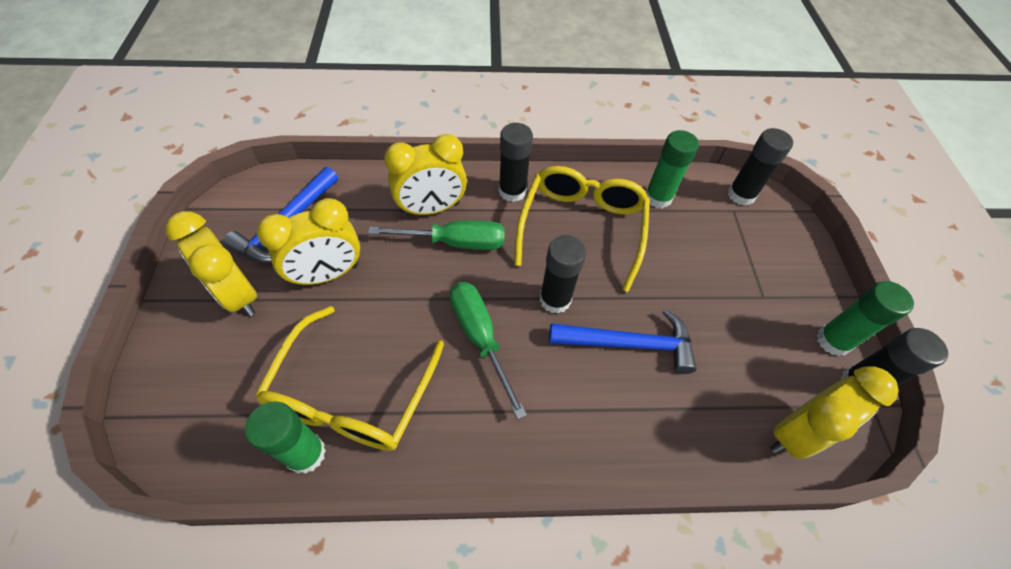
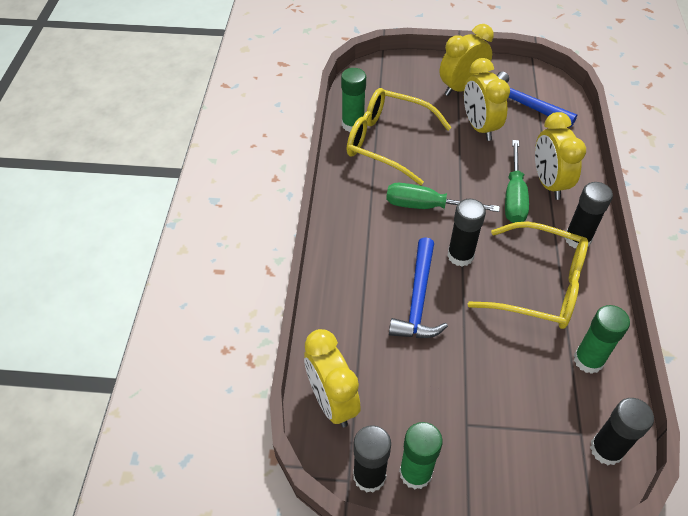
camera: 100 degrees right, 5 degrees down
green screwdriver [450,282,527,419] -> green screwdriver turned 150 degrees counterclockwise [386,183,500,212]

